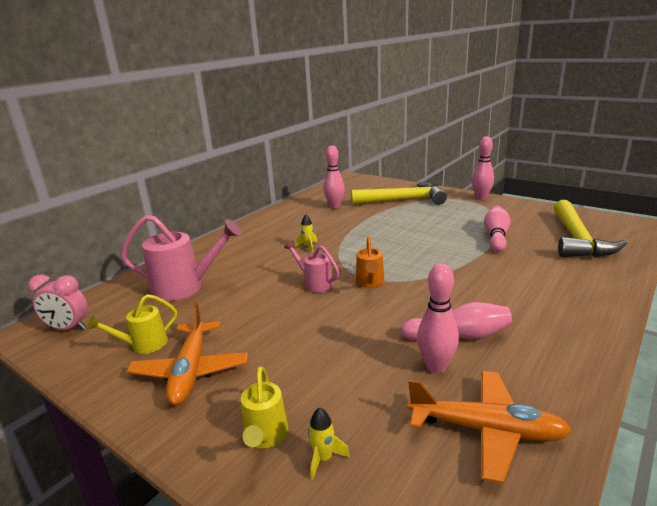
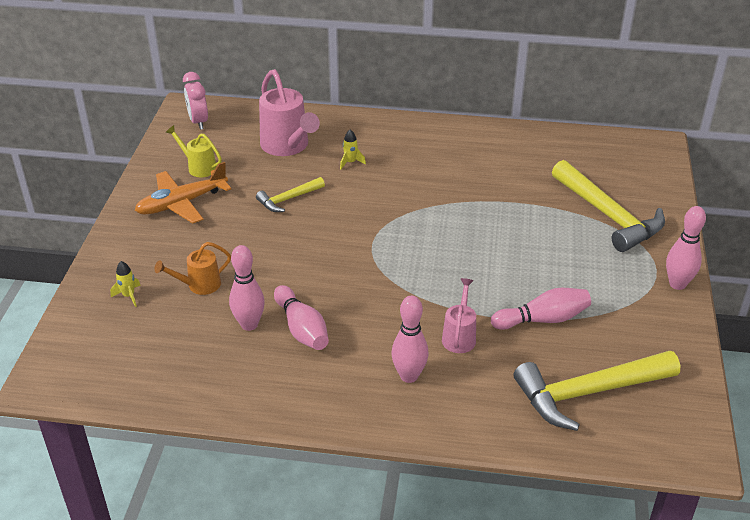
camera: 60 degrees right, 15 degrees up
yellow watering can [241,366,288,448] -> none
pink watering can [284,241,339,293] -> pink watering can moved to [442,278,476,353]
yellow rocket [295,214,317,252] -> yellow rocket moved to [340,129,366,170]
pink bowling pin [323,146,345,209] -> pink bowling pin moved to [391,296,429,383]
orange watering can [356,236,384,288] -> orange watering can moved to [154,242,231,295]
orange plane [408,371,572,483] -> none
none -> yellow hammer [256,177,325,212]

